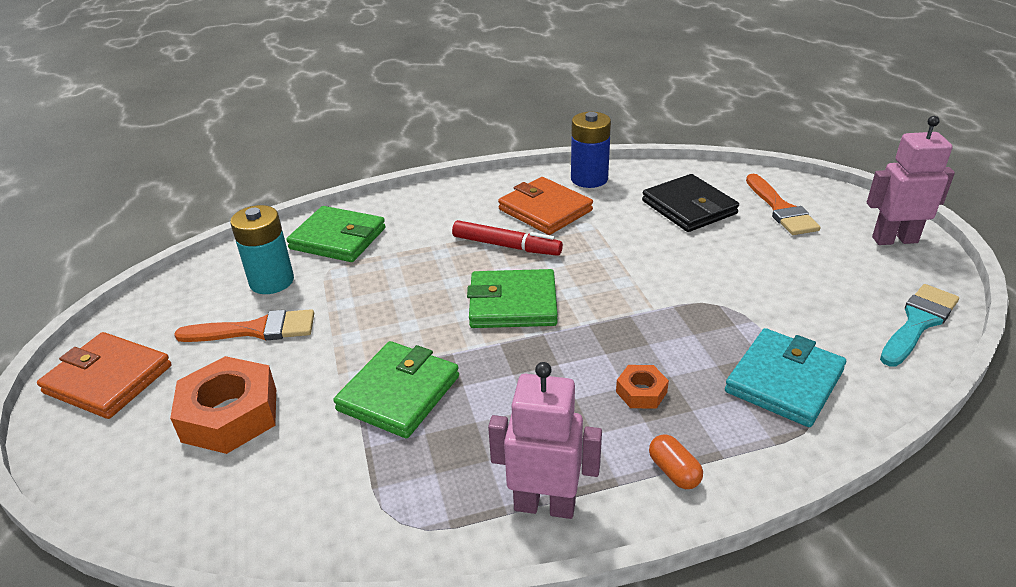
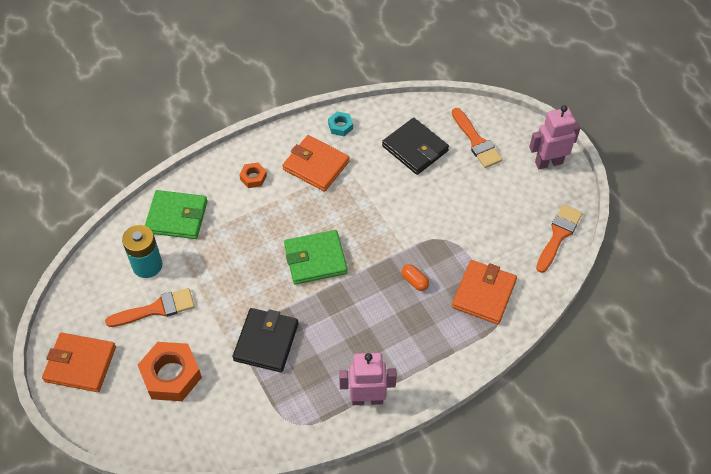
camera: 15 degrees left, 20 degrees up
green wallet [333,341,459,438] -> black wallet [233,308,299,372]
red marker [452,220,563,256] -> none
blue battery [571,112,611,188] -> turquoise nut [328,111,353,136]
orange nut [616,365,669,409] -> orange nut moved to [239,162,267,188]
orange capsule [649,434,703,489] -> orange capsule moved to [401,264,429,291]
turquoise wallet [725,328,846,427] -> orange wallet [452,260,517,324]
turquoise brush [880,284,959,367] -> orange brush [536,204,583,273]

